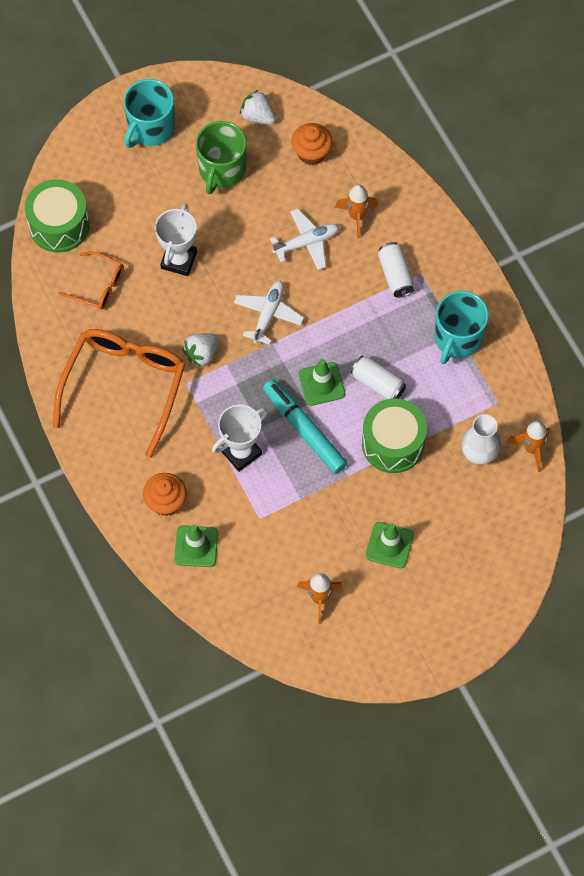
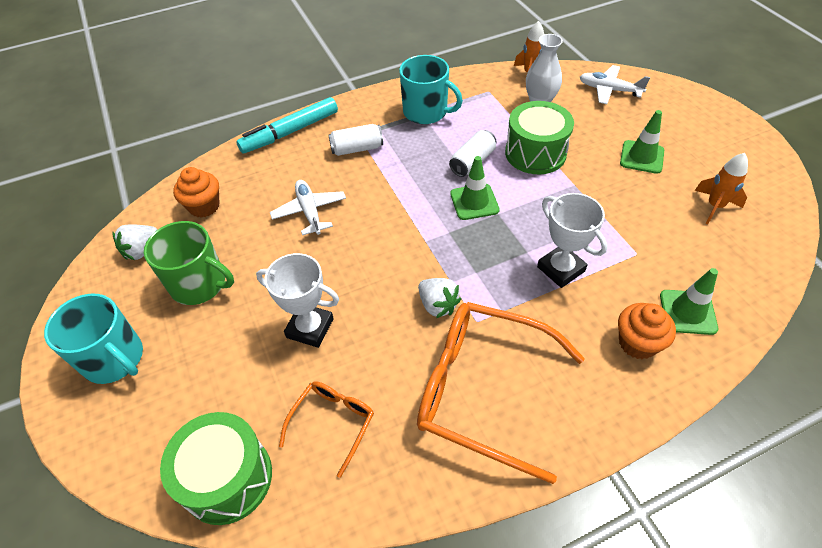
camera: 85 degrees left, 15 degrees down
white plane [234,281,304,345] -> white plane moved to [580,65,650,104]
turquoise marker [263,379,347,474] -> turquoise marker moved to [236,97,338,153]
orange rocket [335,185,378,239] -> none

